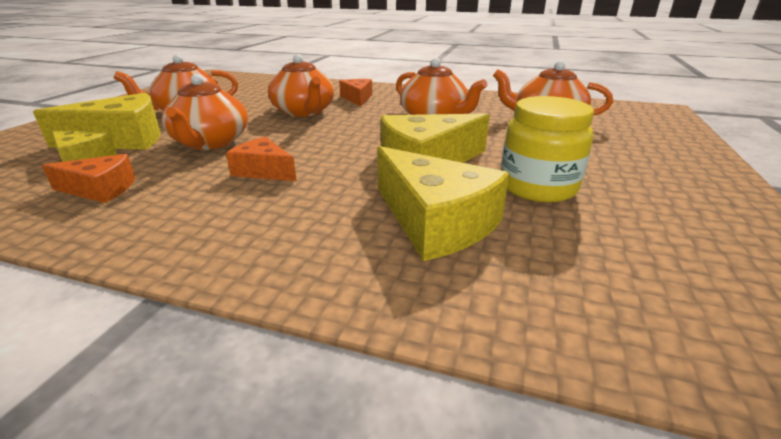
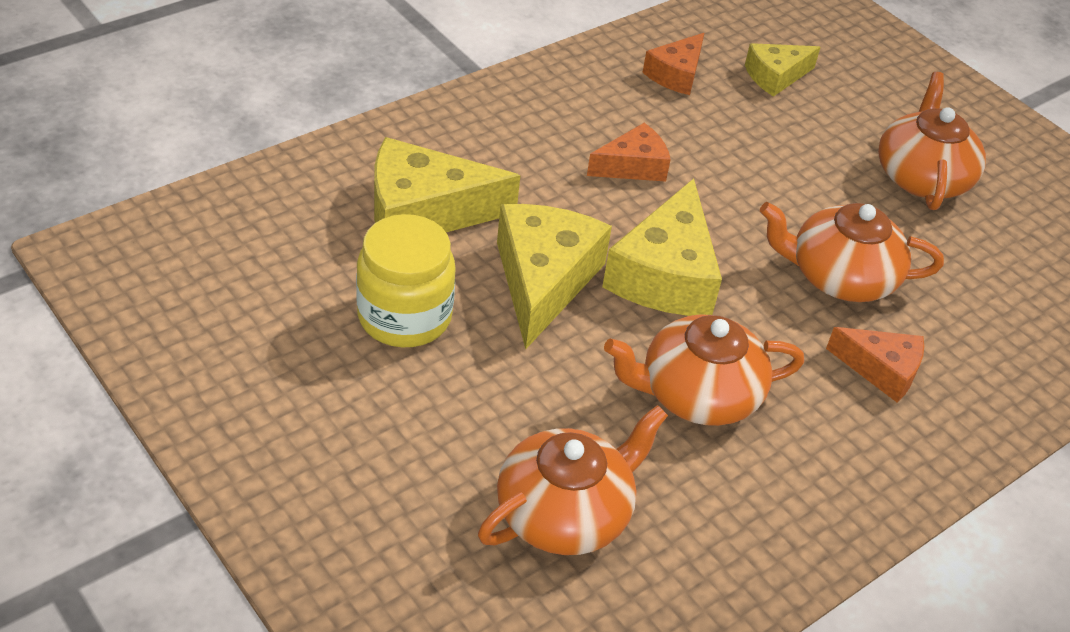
camera: 120 degrees right, 15 degrees up
yellow cheese [33,93,161,150] -> yellow cheese moved to [602,178,722,316]
orange teapot [161,74,248,150] -> none

